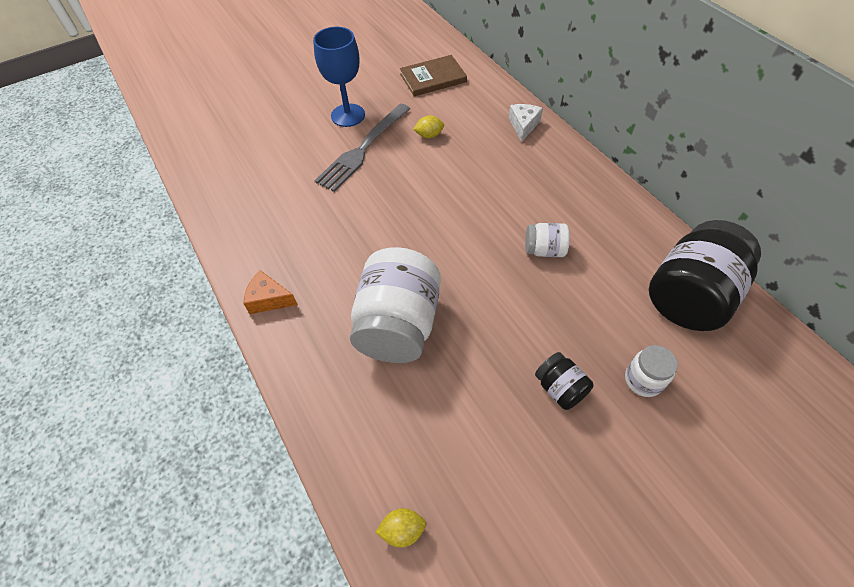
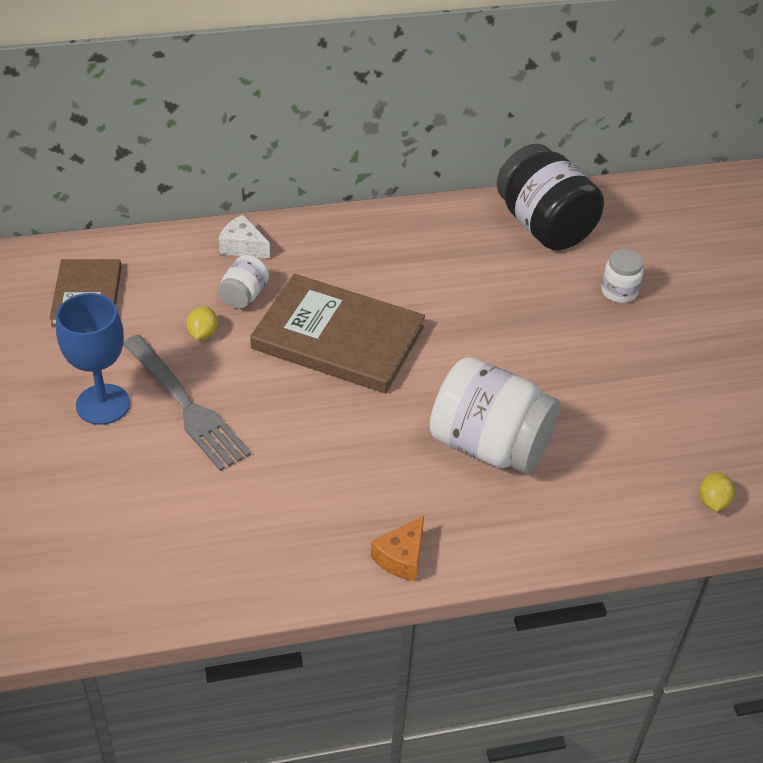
camera: 75 degrees left, 10 degrees down
white jar [525,223,570,257] -> white jar moved to [218,255,269,309]
black jar [535,352,594,410] -> none
none -> brown book [250,274,425,393]

